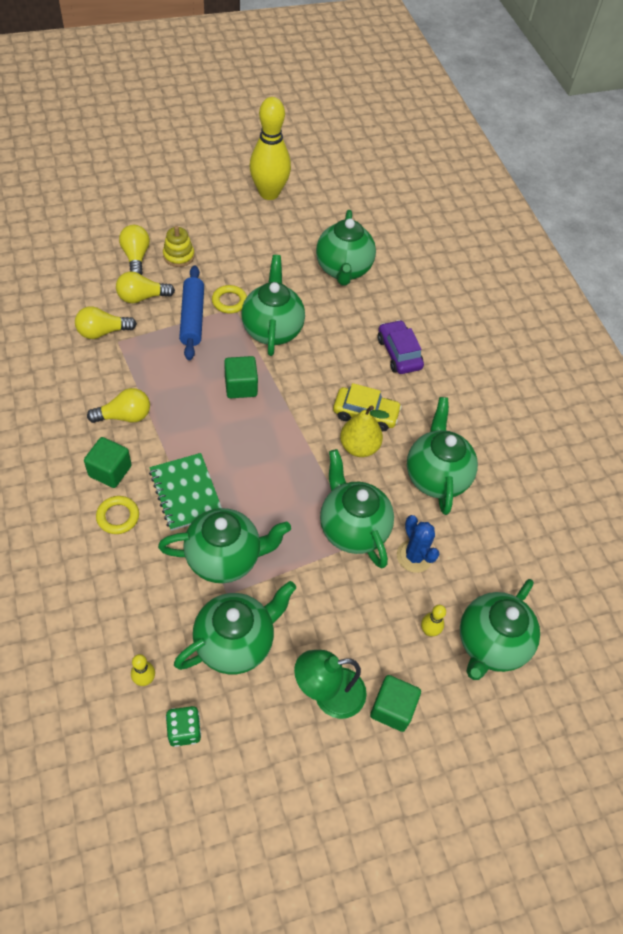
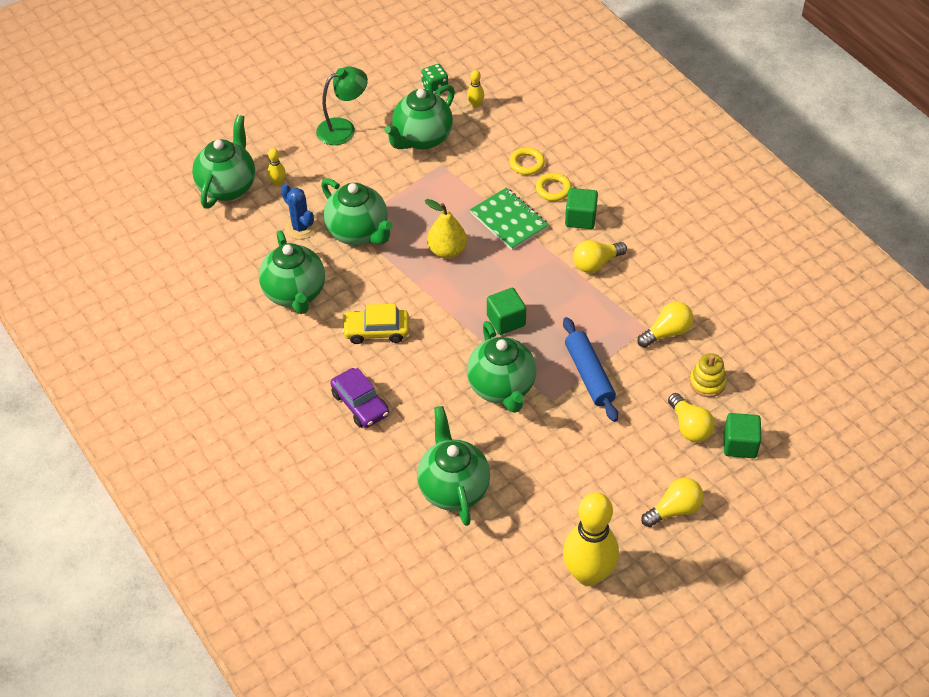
camera: 170 degrees right, 5 degrees down
yellow light bulb [116,272,175,303] -> yellow light bulb moved to [641,478,704,527]
green teapot [158,508,291,583] -> none
yellow stacking toy [163,226,195,267] -> yellow stacking toy moved to [689,353,727,397]
yellow ring [212,285,247,314] -> yellow ring moved to [509,147,545,175]
yellow pear [340,405,389,457] -> yellow pear moved to [425,199,467,259]
green cube [370,675,421,732] -> green cube moved to [724,413,761,458]

